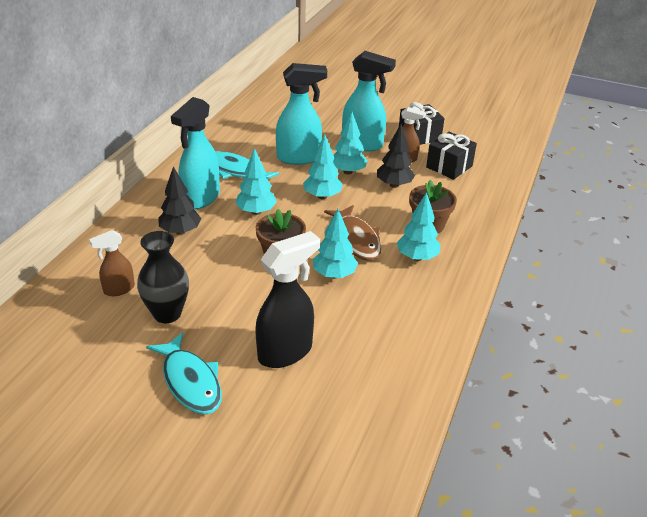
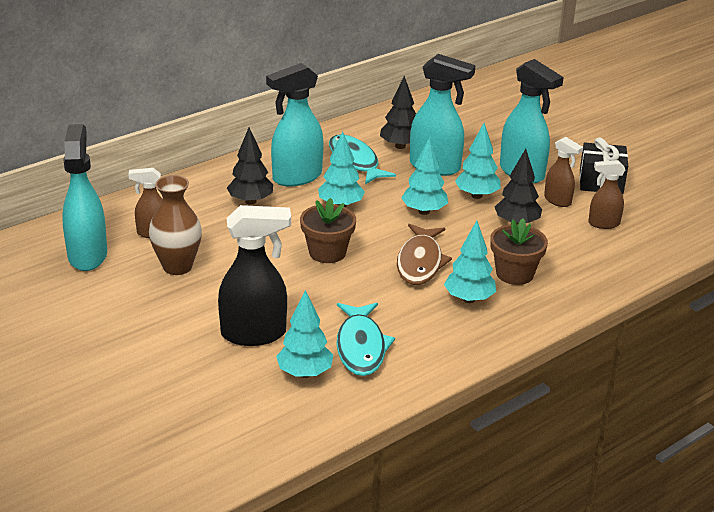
camera: 30 degrees right, 5 degrees down
black vase [137,231,189,323] -> brown vase [149,175,202,275]
turquoise fish [146,332,222,414] -> turquoise fish moved to [336,303,395,376]
turquoise tree [313,209,358,278] -> turquoise tree moved to [276,290,333,378]
black gift [426,132,477,180] -> brown spray bottle [588,160,625,229]
none -> turquoise spray bottle [62,124,107,271]
none -> black tree [380,76,416,149]

